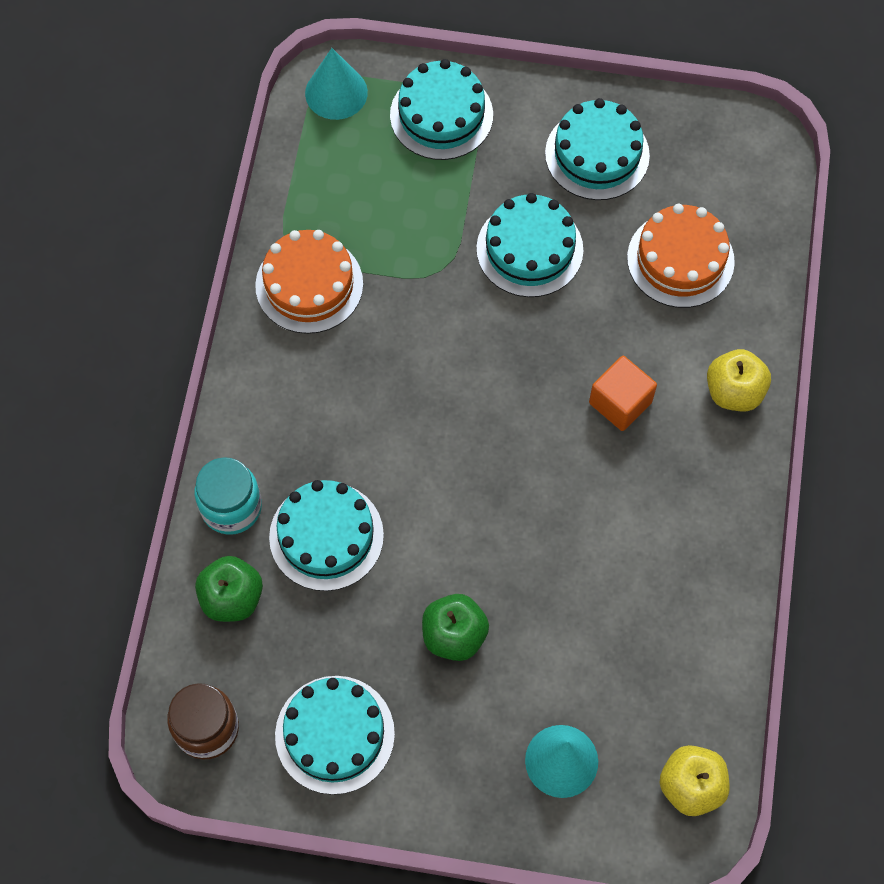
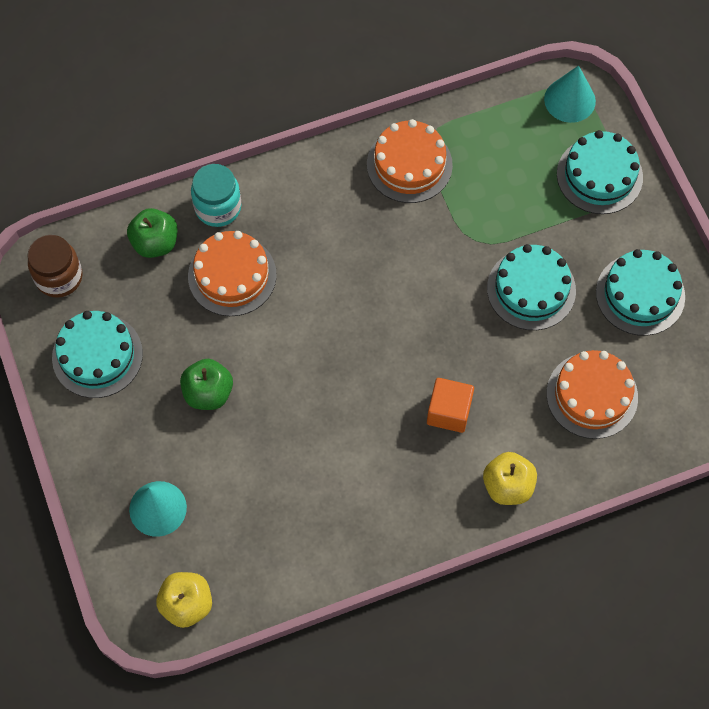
camera: 60 degrees right, 0 degrees up
turquoise cake [269,480,384,591] -> orange cake [188,231,277,316]

